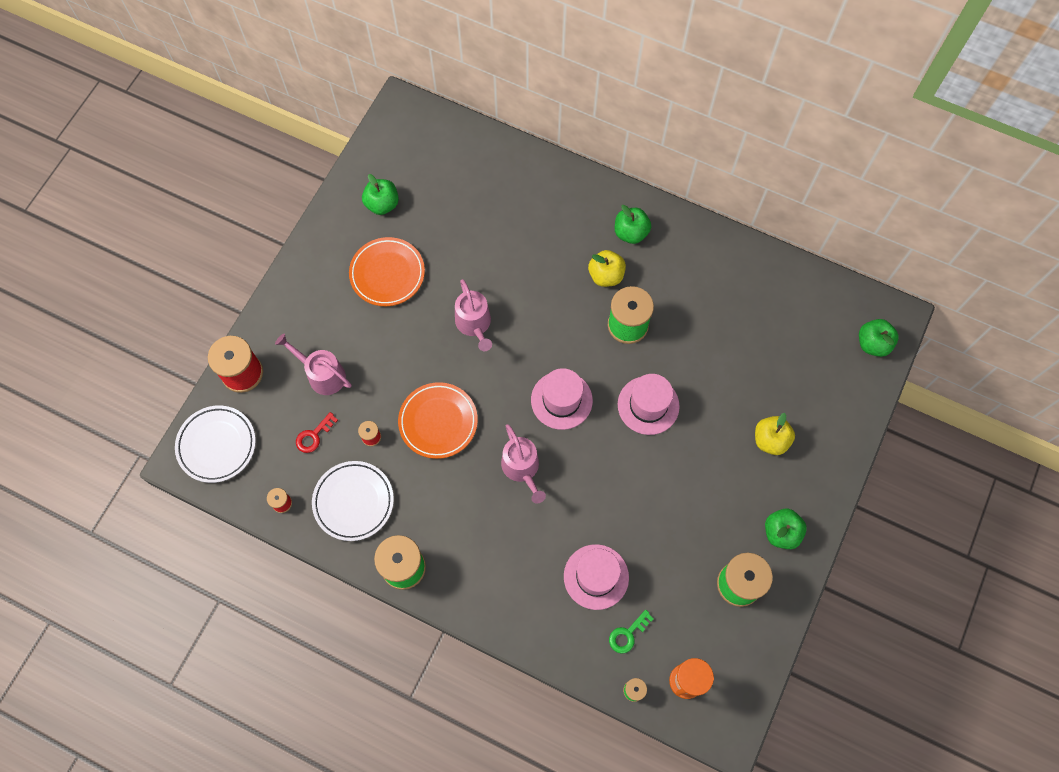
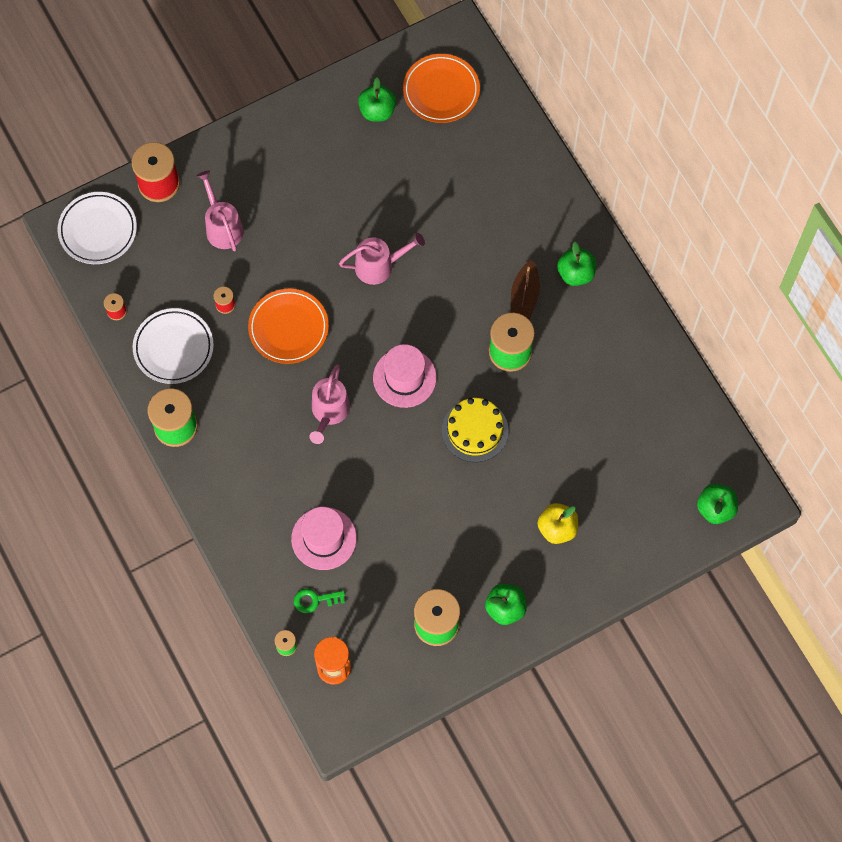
camera: 35 degrees right, 0 degrees up
red key [296,412,338,453] -> none
orange plate [349,237,425,306] -> orange plate moved to [403,54,480,123]
pink watering can [455,279,492,351] -> pink watering can turned 120 degrees counterclockwise [339,233,425,285]
yellow apple [588,250,626,287] -> brown boat [511,260,540,320]
pink hat [618,374,680,435] -> yellow cake [442,398,508,462]

